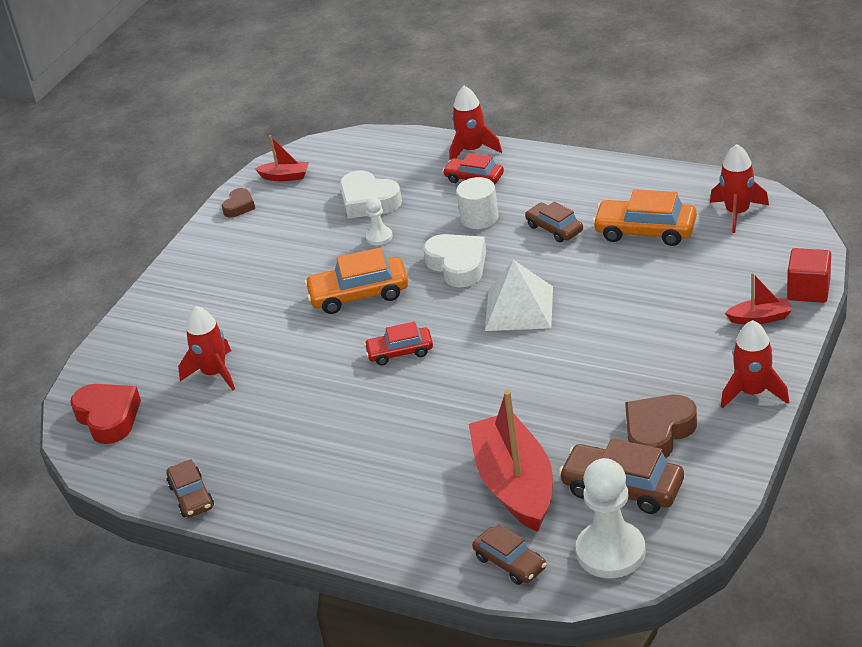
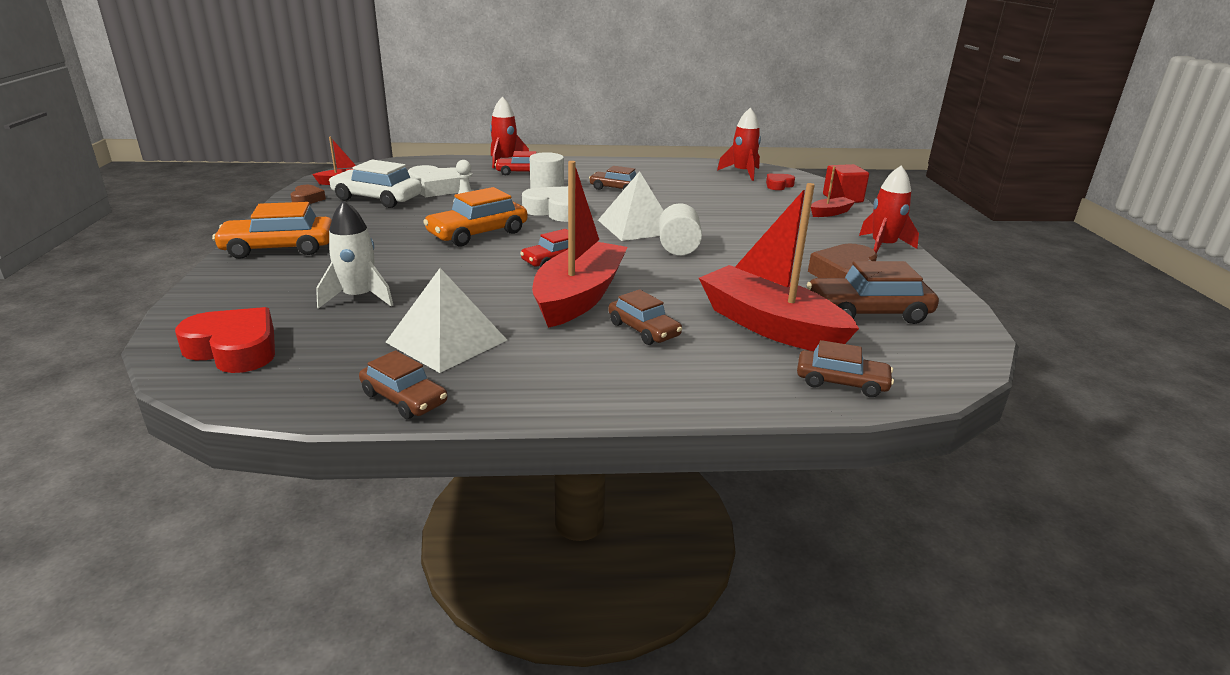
camera: 35 degrees left, 10 degrees down
red rocket [178,306,235,390] -> white rocket [316,200,393,309]
white pawn [576,458,646,578] -> none
orange car [592,189,697,246] -> orange car moved to [212,202,332,259]
none -> white car [329,159,422,208]
none -> white pyramid [386,268,507,373]
none -> red boat [532,161,628,328]
none -> brown car [608,289,682,345]
none -> white cylinder [659,203,702,255]
none -> red heart [766,174,795,190]

